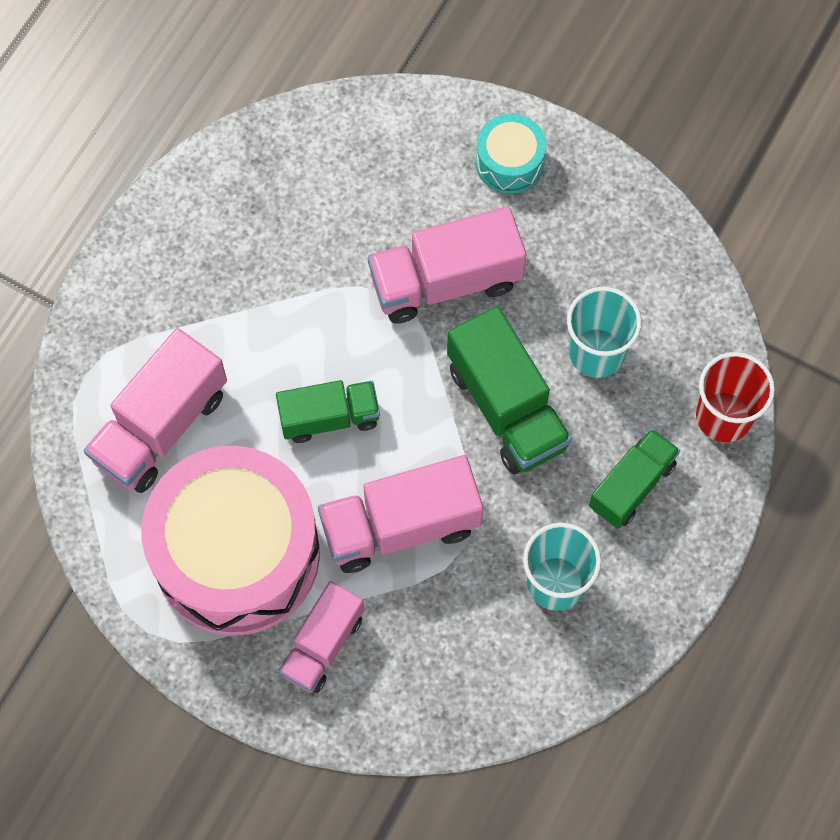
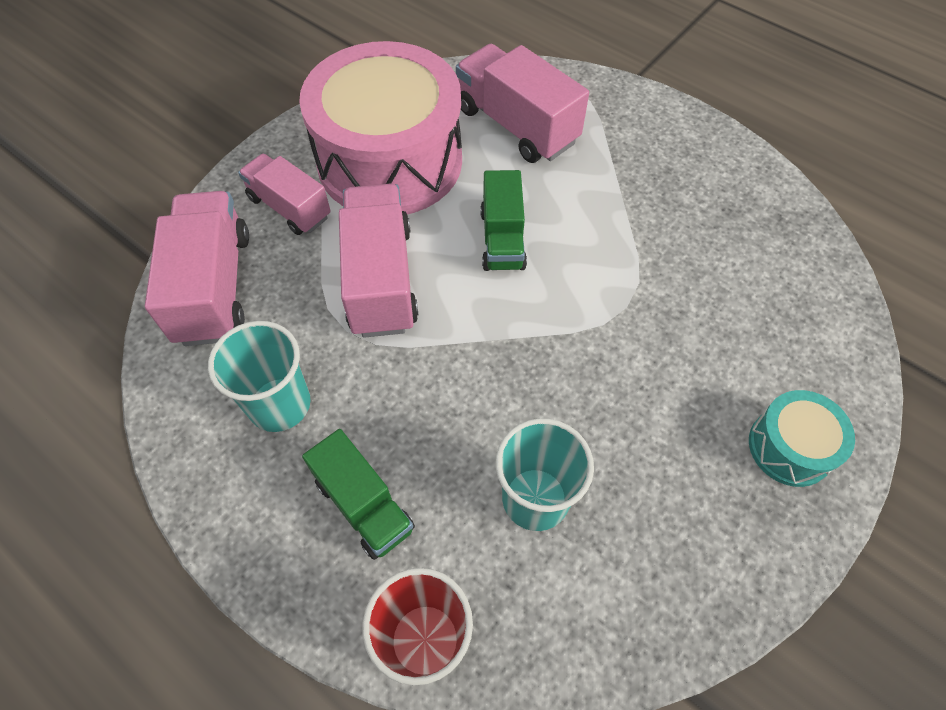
camera: 100 degrees right, 10 degrees down
pink truck [368,207,526,324] -> pink truck moved to [145,191,249,346]
green truck [447,306,572,474] -> none

